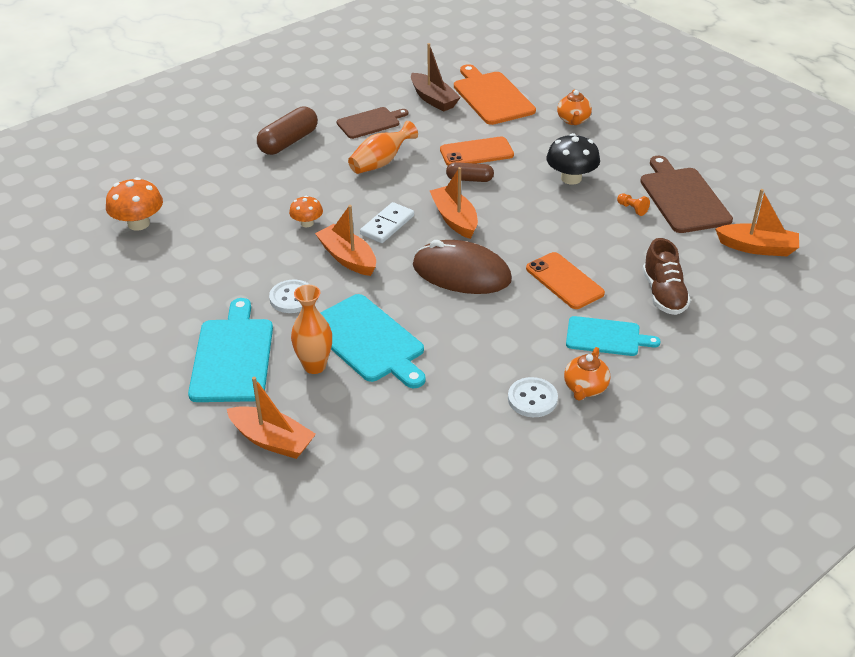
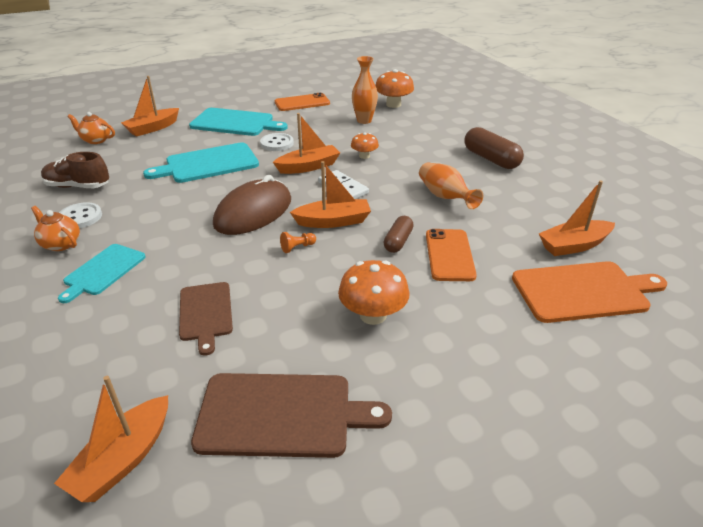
camera: 105 degrees right, 5 degrees down
orange vase [291,285,332,374] -> orange vase moved to [352,56,378,124]
brown cutting board [337,107,408,139] -> brown cutting board moved to [179,282,233,356]
brown boat [411,43,461,112] -> orange boat [539,181,615,256]
orange phone [526,252,605,309] -> orange phone moved to [275,93,330,111]
black mushroom [546,133,600,185] -> orange mushroom [338,260,409,325]
orange teapot [557,90,592,125] -> orange teapot moved to [68,112,115,144]
orange pawn [617,193,650,216] -> orange pawn moved to [280,232,316,253]
brown shoe [643,238,691,315] -> brown shoe moved to [41,152,109,188]

